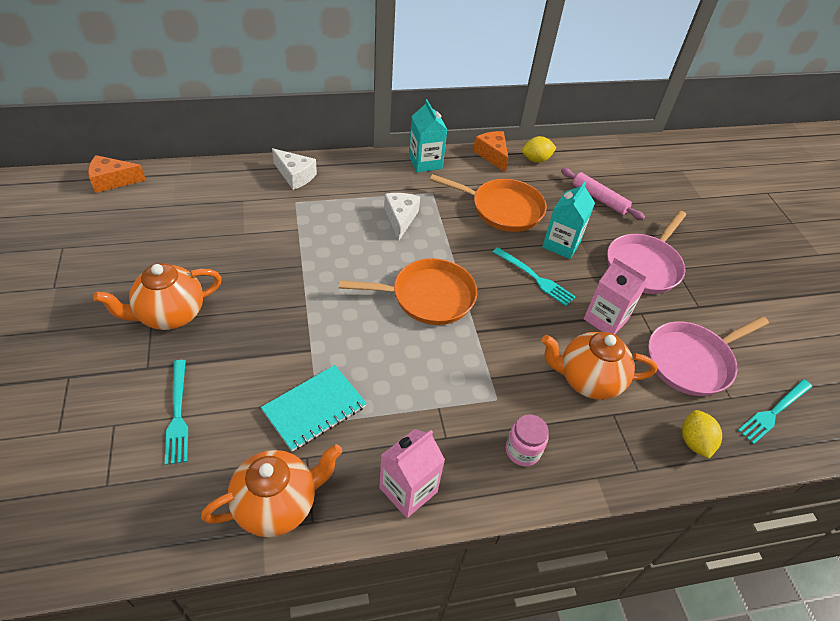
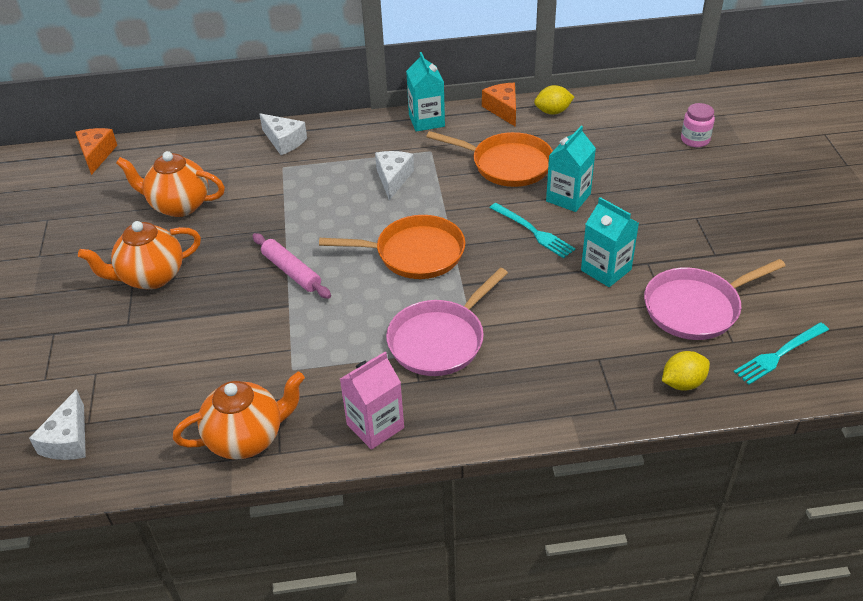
camera: 10 degrees right, 5 degrees down
orange cheese [88,155,146,193] -> orange cheese turned 90 degrees clockwise [75,128,117,175]
turquoise fork [165,360,188,465] -> none
turquoise notebook [261,365,367,452] -> none
pink jar [506,414,549,466] -> pink jar moved to [681,103,715,147]
orange teapot [542,332,657,400] -> orange teapot moved to [116,151,225,217]
pink rolling pin [561,168,645,220] -> pink rolling pin moved to [252,233,331,299]
pink carton [584,257,648,335] -> turquoise carton [581,197,639,287]
pink pan [607,210,686,294] -> pink pan moved to [386,268,508,376]
yellow lemon [682,410,722,458] -> yellow lemon turned 60 degrees clockwise [662,351,710,391]
none -> white cheese [29,389,86,460]

